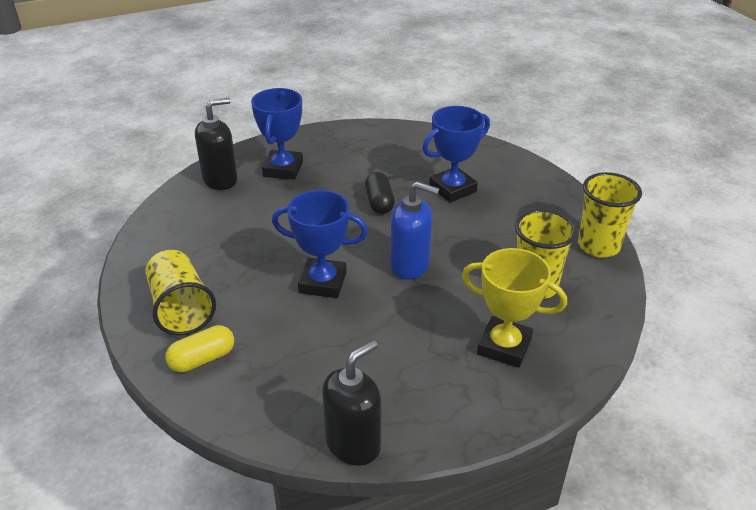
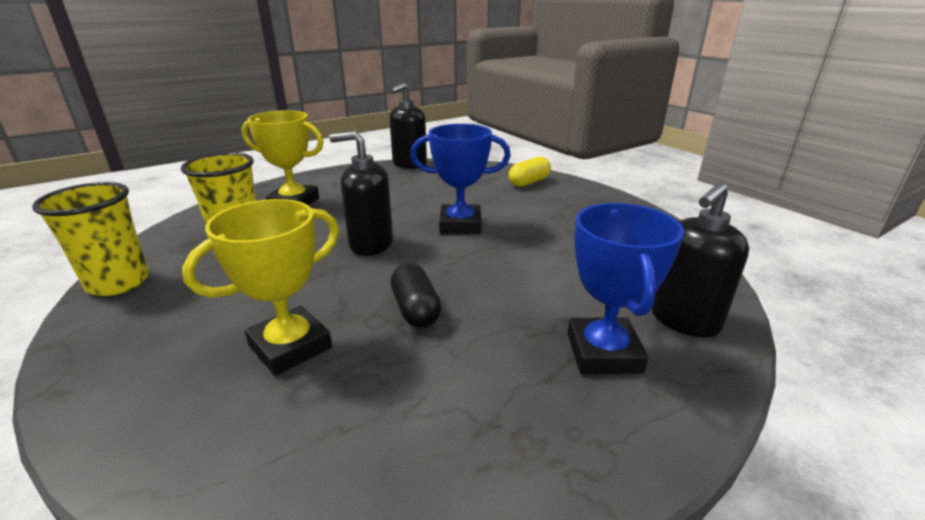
camera: 170 degrees right, 10 degrees down
yellow cup [145,250,216,336] -> none
blue soap dispenser [390,181,439,279] -> black soap dispenser [329,131,393,256]
blue trophy [423,106,490,203] -> yellow trophy [182,199,339,376]

